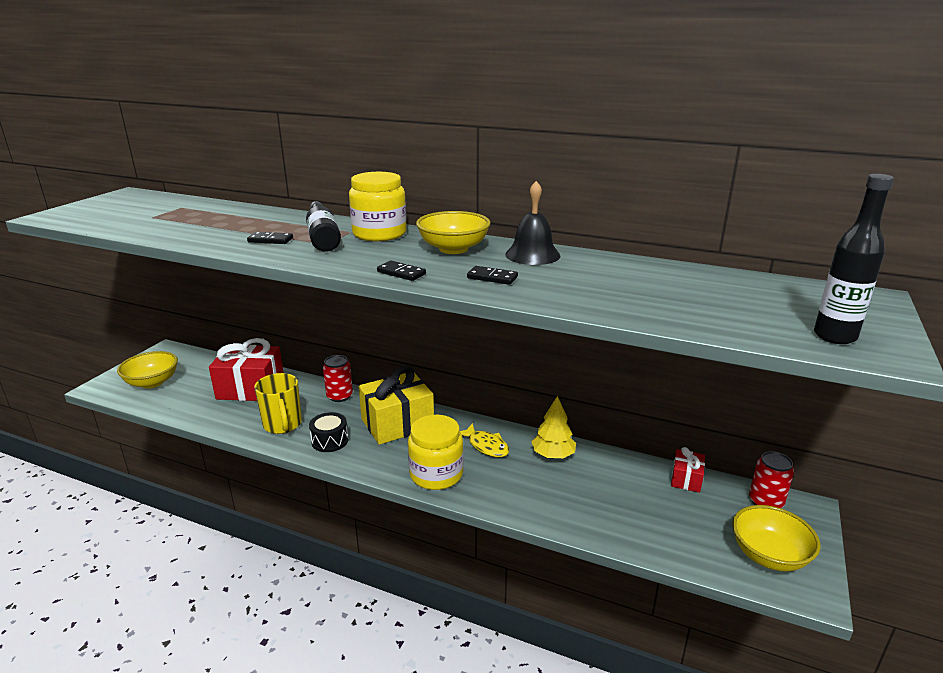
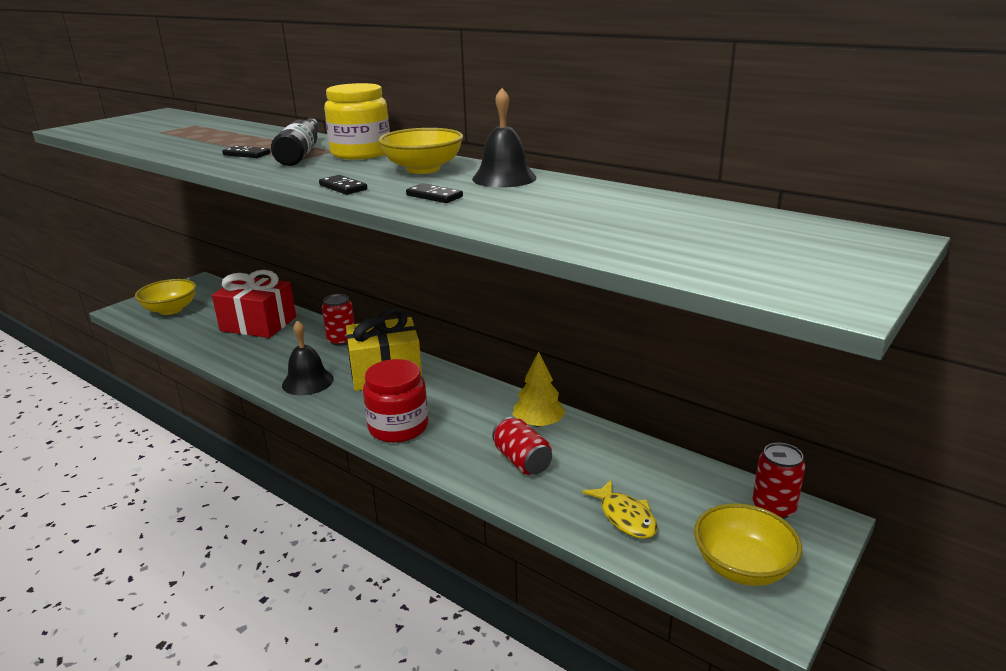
camera: 15 degrees right, 0 degrees up
yellow mug [254,373,302,434] -> none
black drum [309,412,348,452] -> black bell [282,320,334,395]
yellow jar [408,415,463,490] -> red jar [363,359,428,443]
yellow fish [460,423,509,457] -> yellow fish moved to [582,479,658,539]
red gift [671,447,705,493] -> none
black bottle [814,174,894,344] -> none
none -> red can [492,417,552,475]

